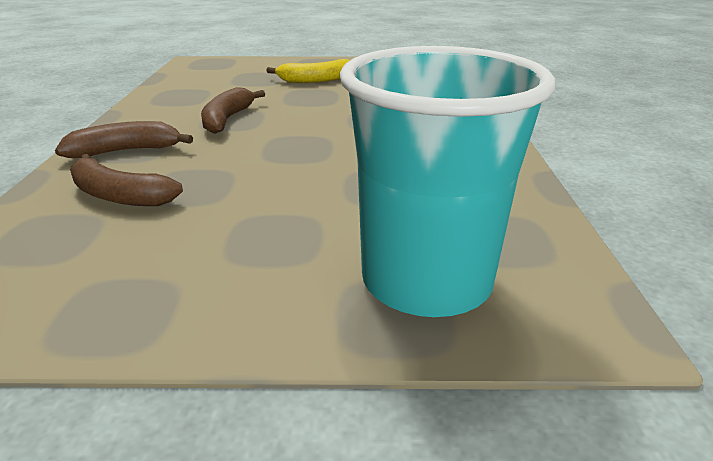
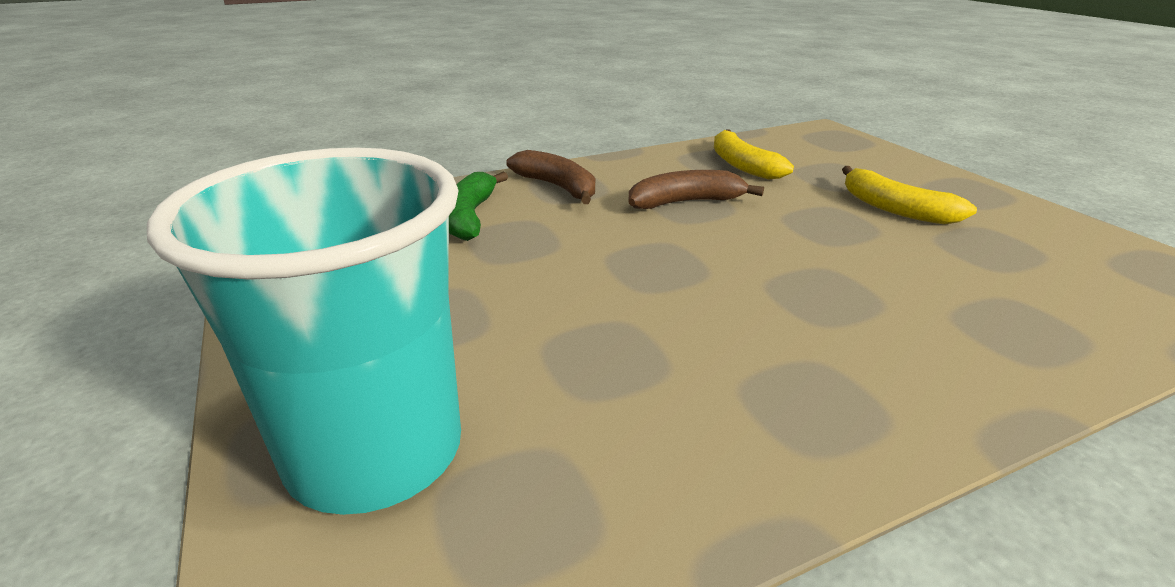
camera: 65 degrees right, 0 degrees up
brown banana [70,154,183,206] -> green banana [449,172,508,241]
none -> yellow banana [714,129,794,179]

